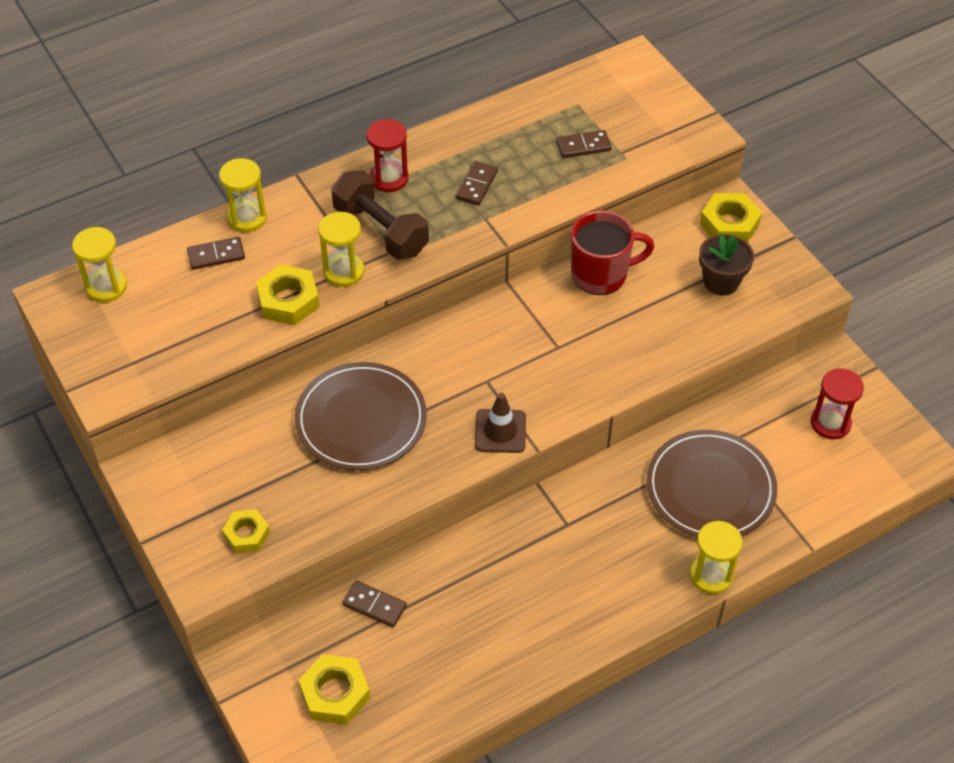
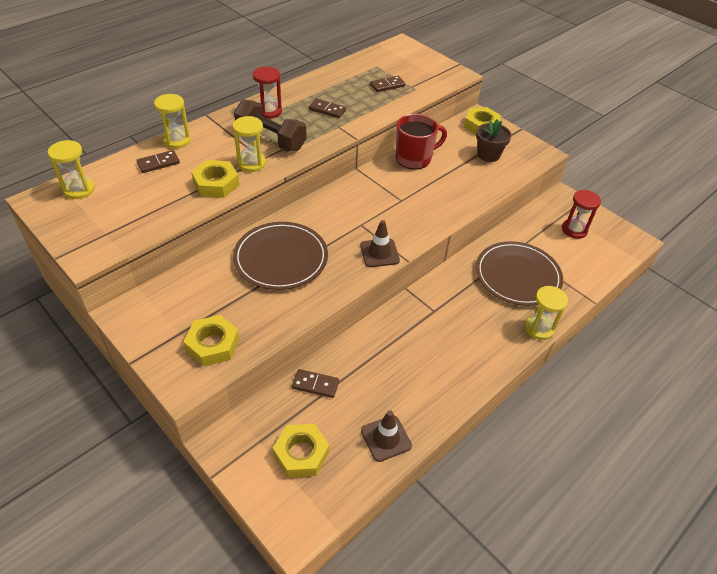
camera: 15 degrees left, 5 degrees down
yellow nut [222,509,270,553] -> yellow nut [184,315,239,366], size x1.51
brown domino [456,161,498,206] -> brown domino turned 75 degrees counterclockwise [309,99,346,118]
none -> brown traffic cone [361,410,412,462]

